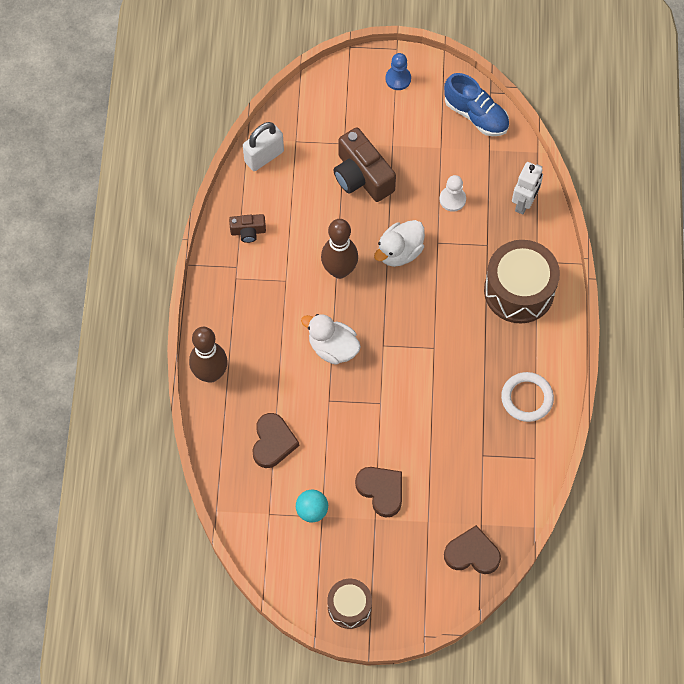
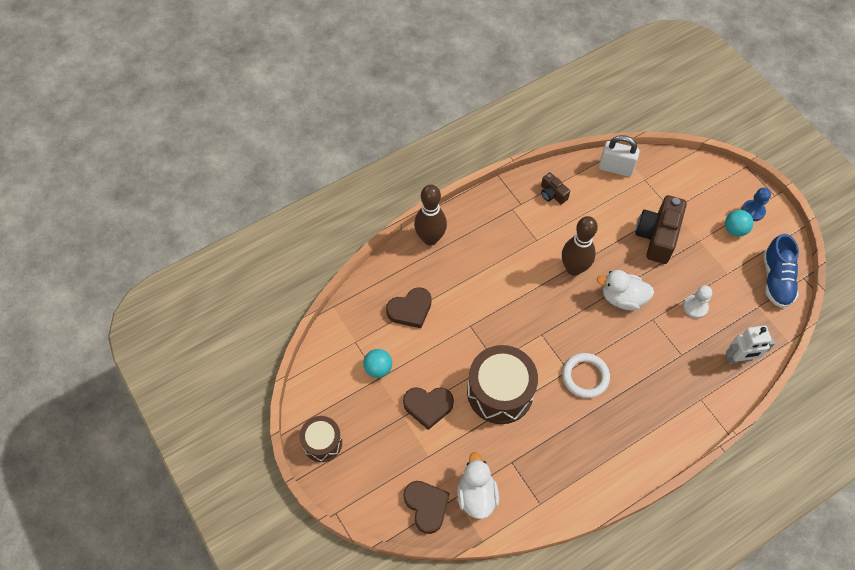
camera: 55 degrees right, 5 degrees down
white duck [301,314,361,365] -> white duck moved to [457,452,499,519]
brown heart [355,467,402,518] -> brown heart turned 75 degrees clockwise [403,387,454,430]
brown drum [484,240,560,324] -> brown drum moved to [467,345,538,424]
white ring [501,372,554,422] -> white ring moved to [562,353,610,398]
none -> turquoise ball [725,210,753,236]

